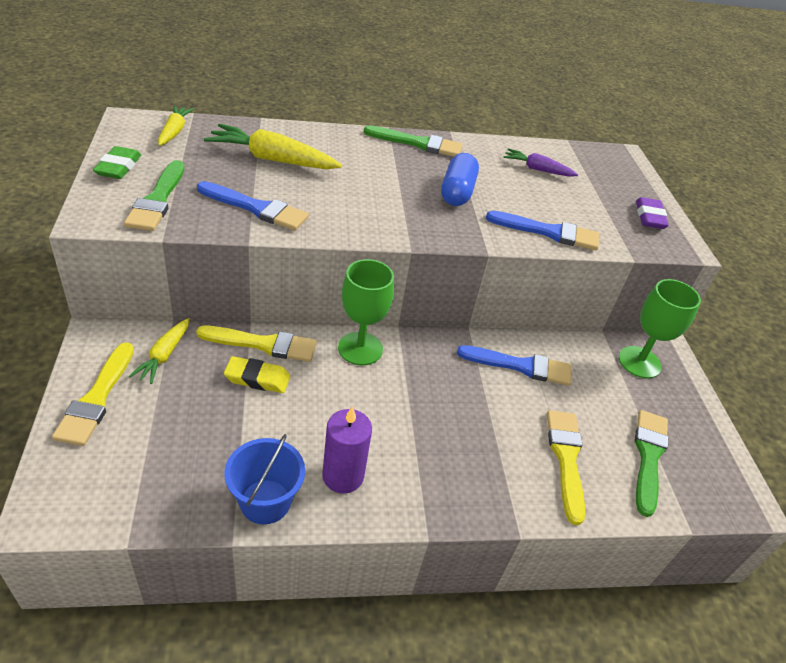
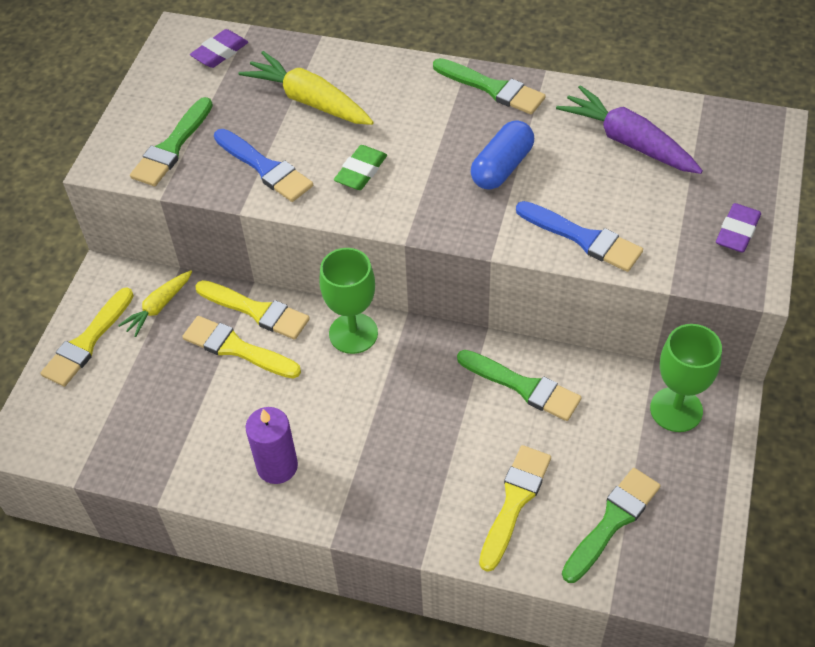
camera: 30 degrees right, 10 degrees up
green eraser [93,146,141,179] -> green eraser moved to [334,145,387,190]
yellow carrot [158,106,194,146] -> purple eraser [190,29,248,68]
yellow eraser [224,356,290,393] -> yellow brush [182,316,301,379]
blue bucket [224,434,305,525] -> none
blue brush [457,345,571,386] -> green brush [457,350,582,421]
purple carrot [503,148,578,177] -> purple carrot [556,85,703,174], size x1.70

